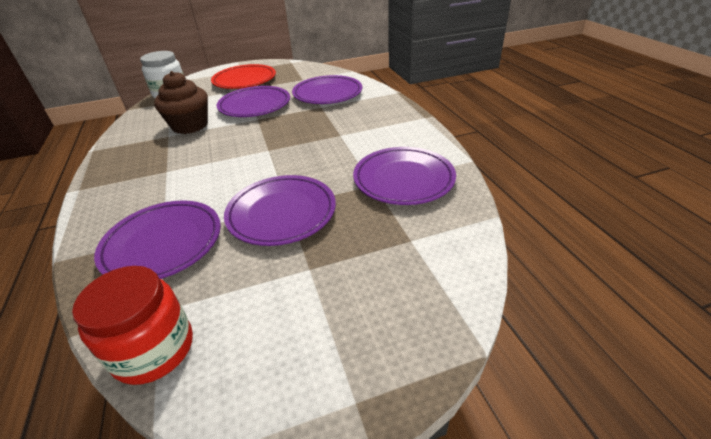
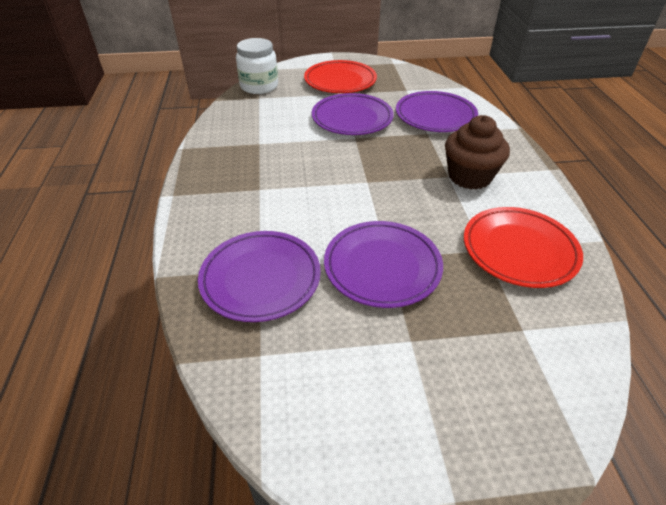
camera: 10 degrees right, 5 degrees up
red jar [72,266,193,385] -> none
brown cupcake [154,71,208,134] -> brown cupcake moved to [445,115,510,189]
purple plate [353,147,456,205] -> red plate [464,207,583,288]

